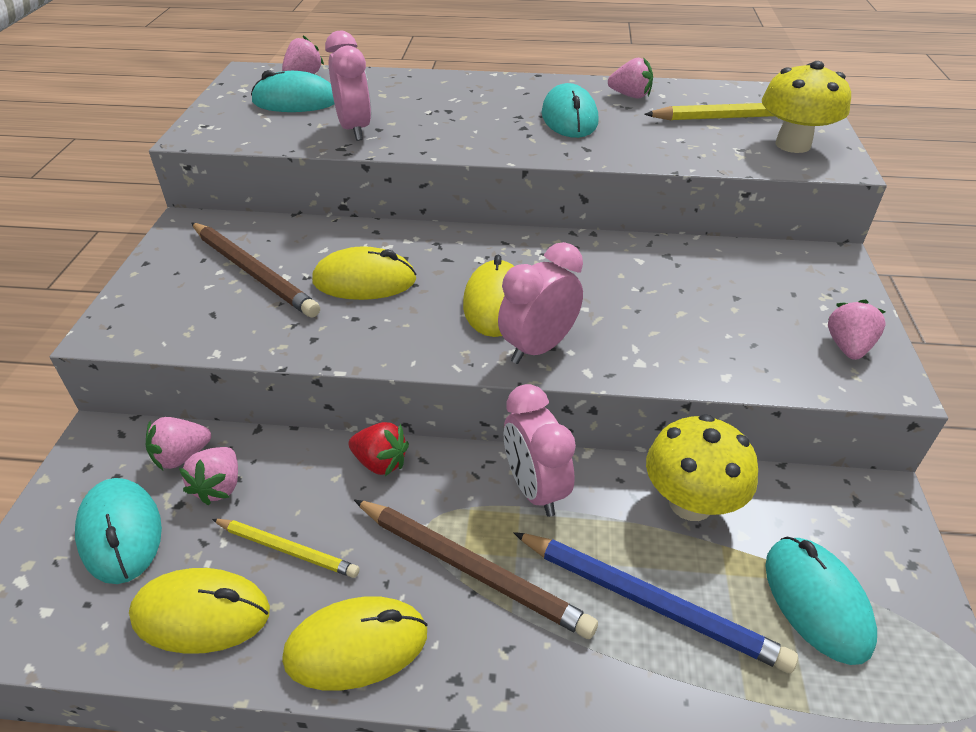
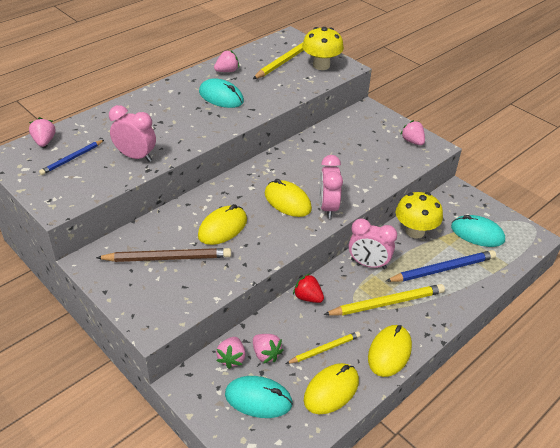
camera: 50 degrees left, 0 degrees up
turquoise mouse [251,70,335,112] -> blue pencil [39,140,104,175]
red strawberry [348,422,409,476] -> red strawberry turned 120 degrees counterclockwise [293,274,324,303]
brown pencil [354,500,598,639] -> yellow pencil [323,284,445,316]

